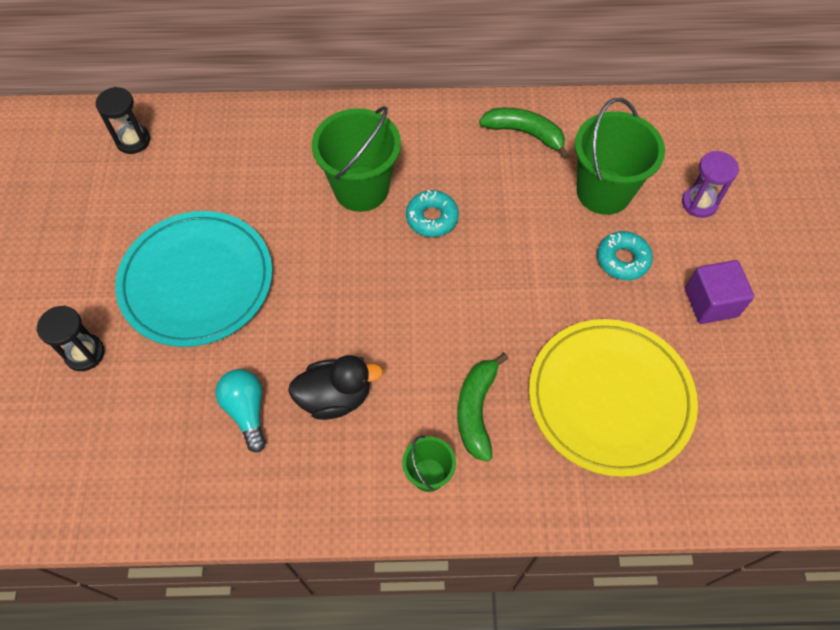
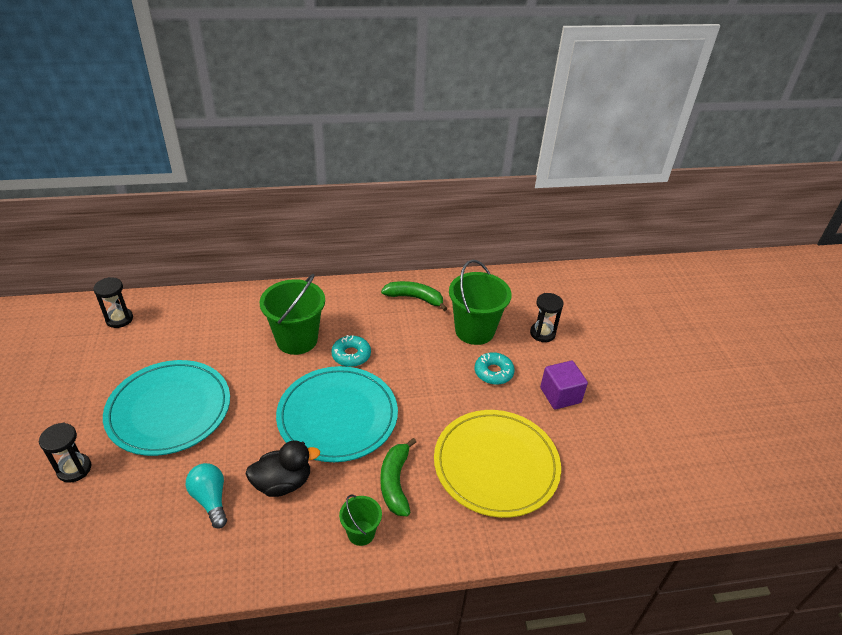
camera: 10 degrees left, 20 degrees down
purple hourglass [682,151,739,218] -> black hourglass [530,293,564,342]
none -> turquoise plate [276,366,398,462]

